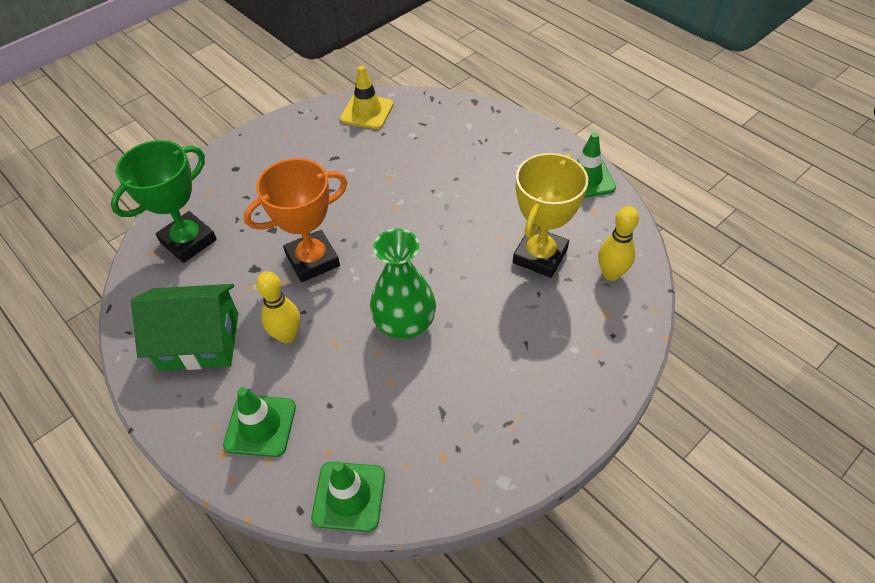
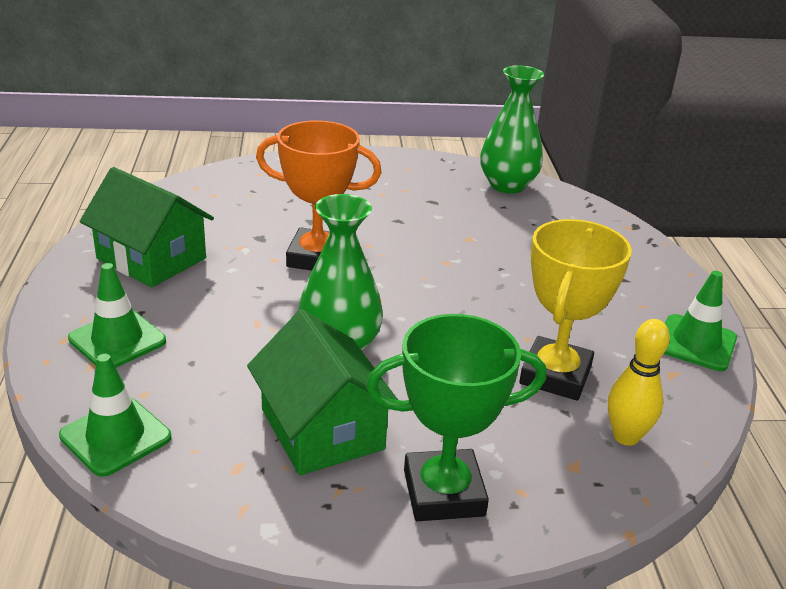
camera: 35 degrees right, 20 degrees down
green trophy [111,140,217,263] -> green trophy moved to [366,314,546,521]
yellow bowling pin [256,271,300,343] -> none
yellow traffic cone [340,66,394,129] -> green vase [480,65,544,194]
yellow trophy [513,153,588,278] -> yellow trophy turned 45 degrees counterclockwise [519,219,632,400]
none -> green house [247,309,398,475]

